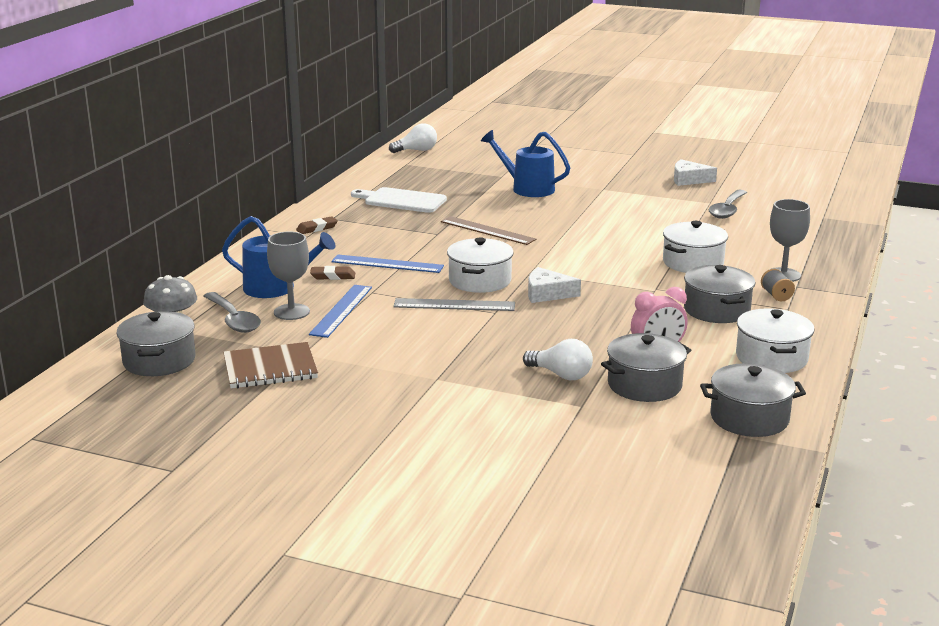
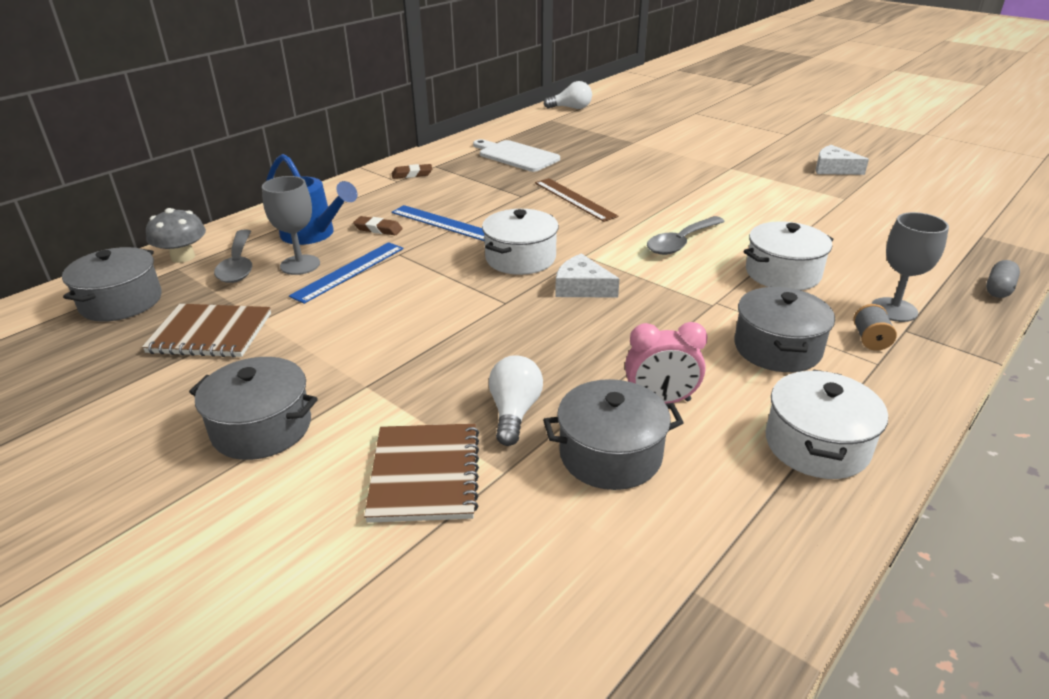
camera: 20 degrees right, 10 degrees up
grey ruler [393,298,515,311] -> none
blue watering can [481,130,570,197] -> none
white light bulb [523,339,593,380] -> white light bulb turned 135 degrees counterclockwise [489,355,543,446]
grey pot [700,363,806,437] -> grey pot moved to [189,357,318,460]
grey spoon [708,190,747,219] -> grey spoon moved to [647,216,725,255]
none -> brown notebook [364,423,479,523]
none -> grey capsule [986,260,1020,298]

